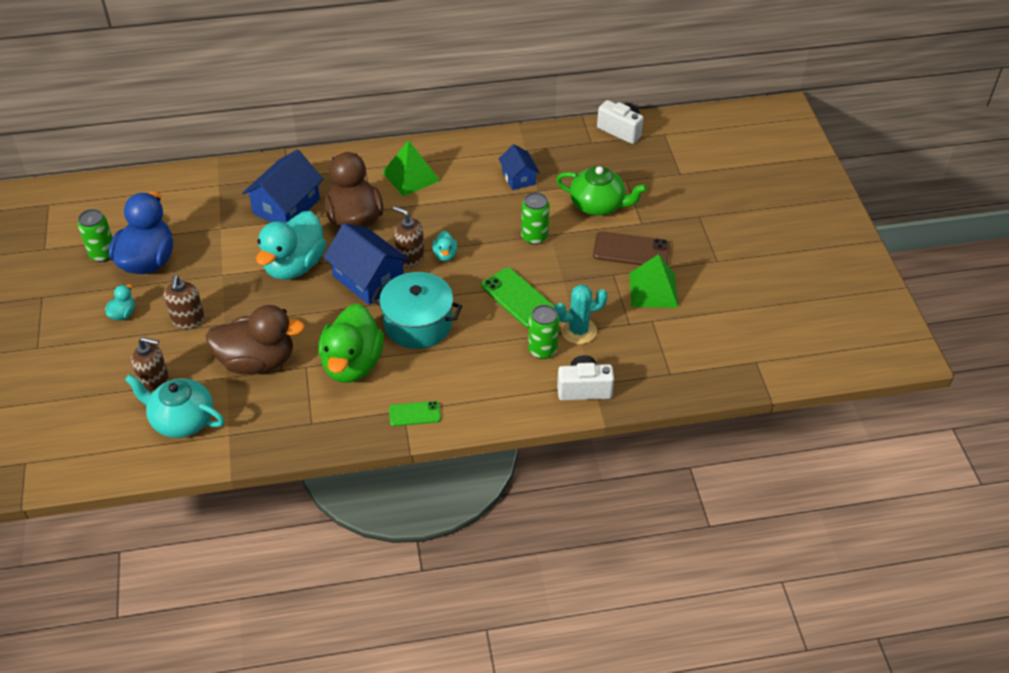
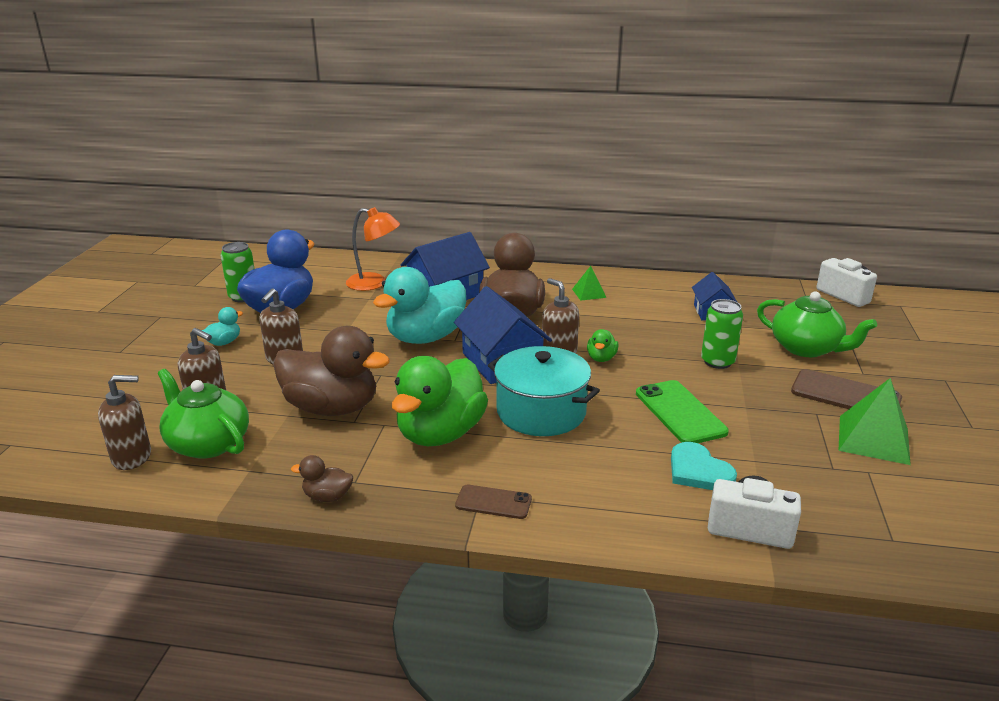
camera: 20 degrees right, 20 degrees down
turquoise teapot [125,374,224,438] -> green teapot [157,369,249,459]
green pyramid [382,140,440,197] -> green pyramid [572,266,607,301], size x0.57
green phone [389,401,441,426] -> brown phone [455,484,532,519]
turquoise duck [432,231,457,261] -> green duck [587,329,619,362]
green can [528,305,559,359] -> turquoise heart [671,442,737,490]
turquoise cactus [555,284,608,344] -> none
none -> brown soap dispenser [98,375,151,470]
none -> brown duck [291,455,353,502]
none -> orange lamp [346,207,400,291]

